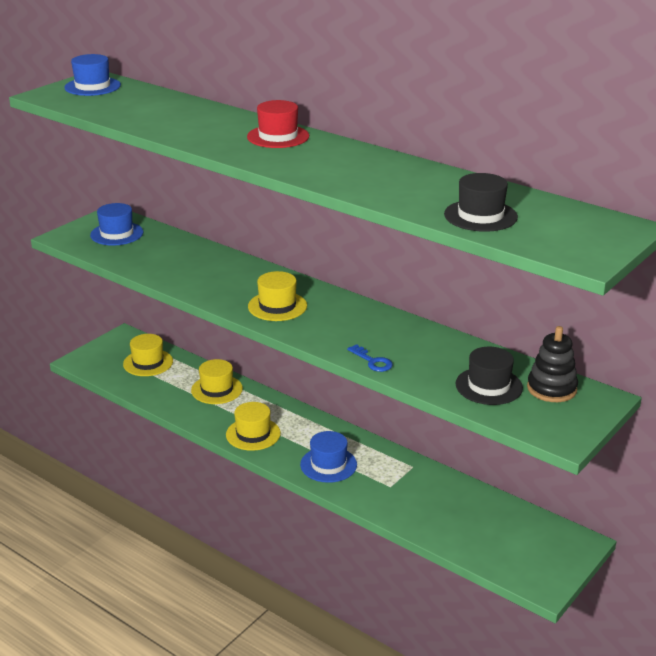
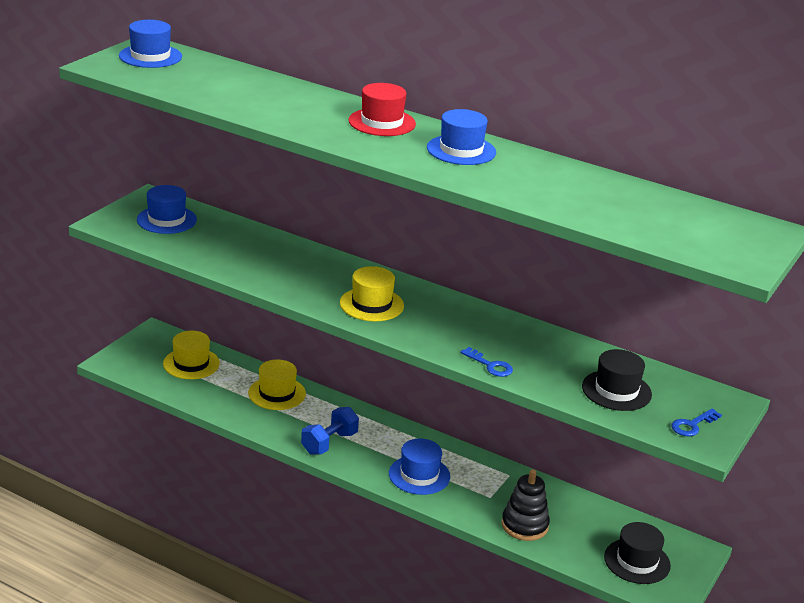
camera: 10 degrees left, 0 degrees up
yellow hat [226,402,281,451] -> blue dumbbell [301,407,359,455]
black hat [444,173,518,232] -> black hat moved to [604,522,671,584]
black stacking toy [527,326,578,402] -> black stacking toy moved to [501,469,550,541]
none -> blue hat [427,109,496,165]
none -> blue key [671,408,722,436]

